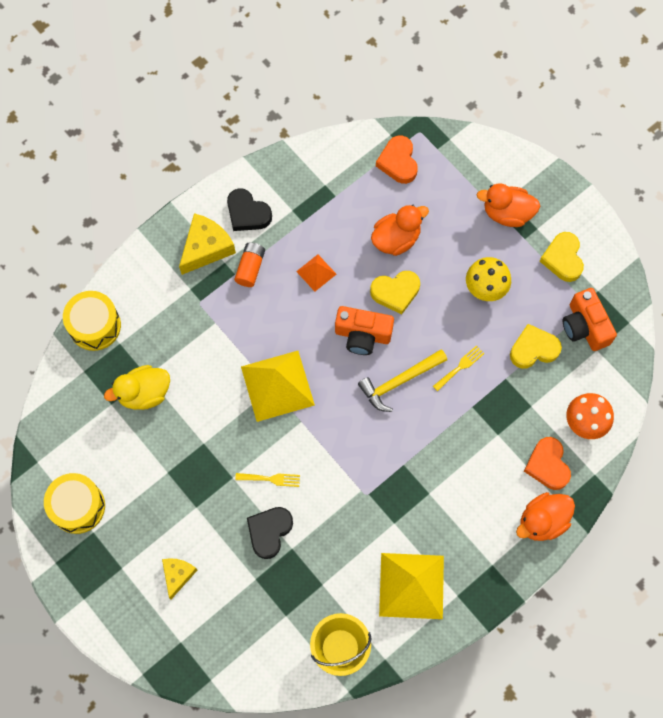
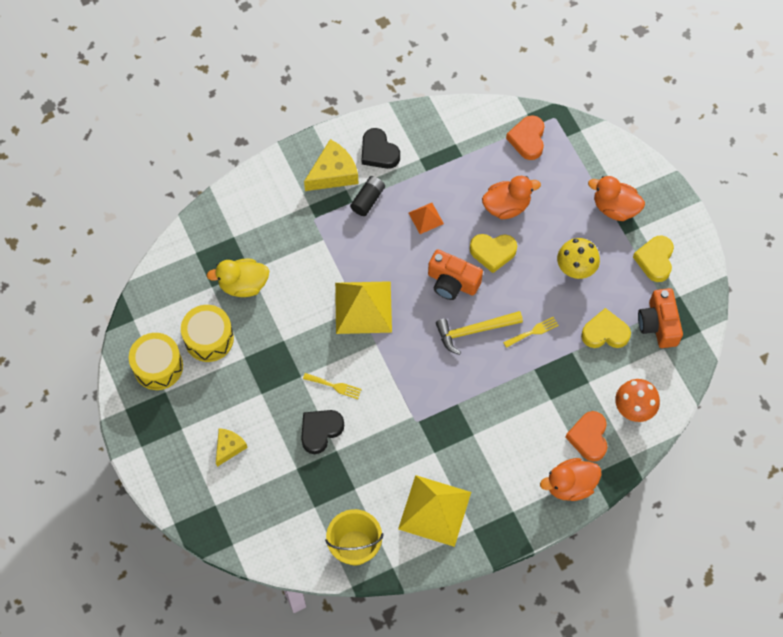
camera: 15 degrees right, 5 degrees down
yellow drum [63,291,121,351] -> yellow drum moved to [181,305,234,362]
orange battery [234,242,265,287] -> black battery [350,176,385,216]

